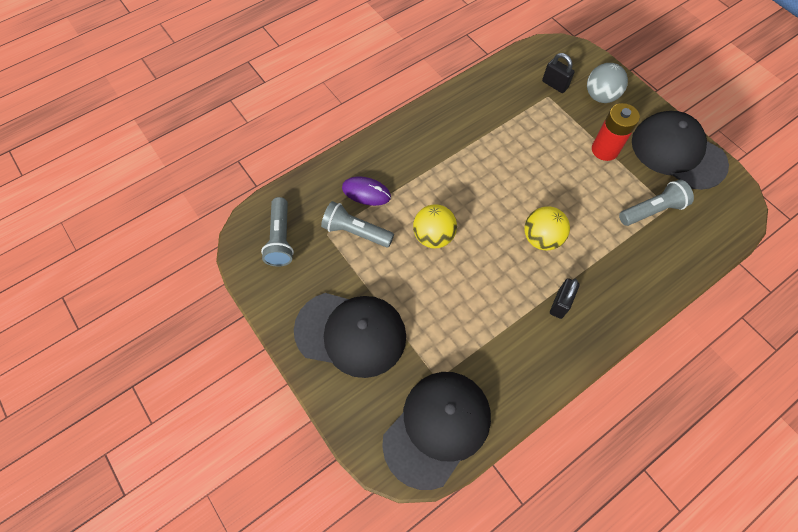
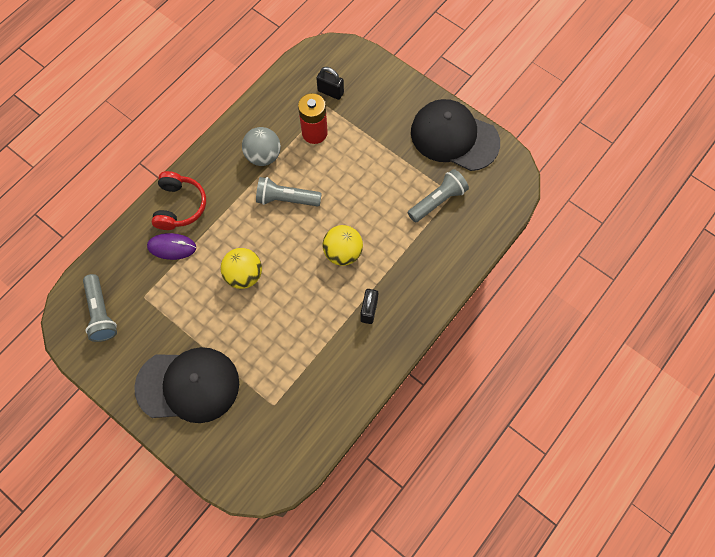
camera: 15 degrees left, 5 degrees up
grey flashlight [321,201,394,248] -> grey flashlight moved to [256,177,322,206]
black cap [382,372,491,490] -> none
grey ball [587,63,628,103] -> grey ball moved to [242,127,281,166]
red battery [592,103,640,161] -> red battery moved to [298,93,328,144]
none -> red headphones [152,171,206,230]

